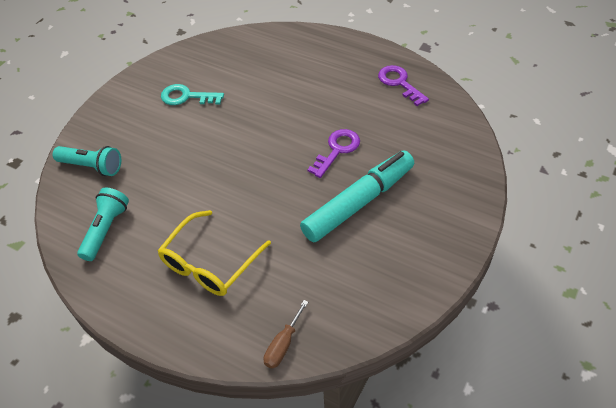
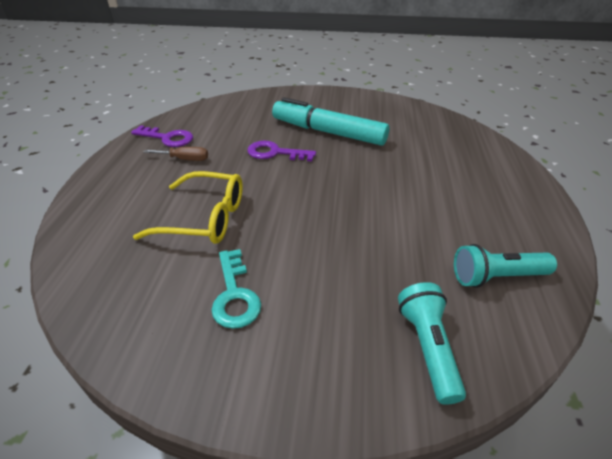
camera: 115 degrees left, 10 degrees down
yellow glasses [158,210,271,296] -> yellow glasses moved to [133,171,243,244]
brown screwdriver [264,300,308,369] -> brown screwdriver moved to [144,147,208,161]
purple key [378,65,429,106] -> purple key turned 105 degrees counterclockwise [131,125,193,147]

